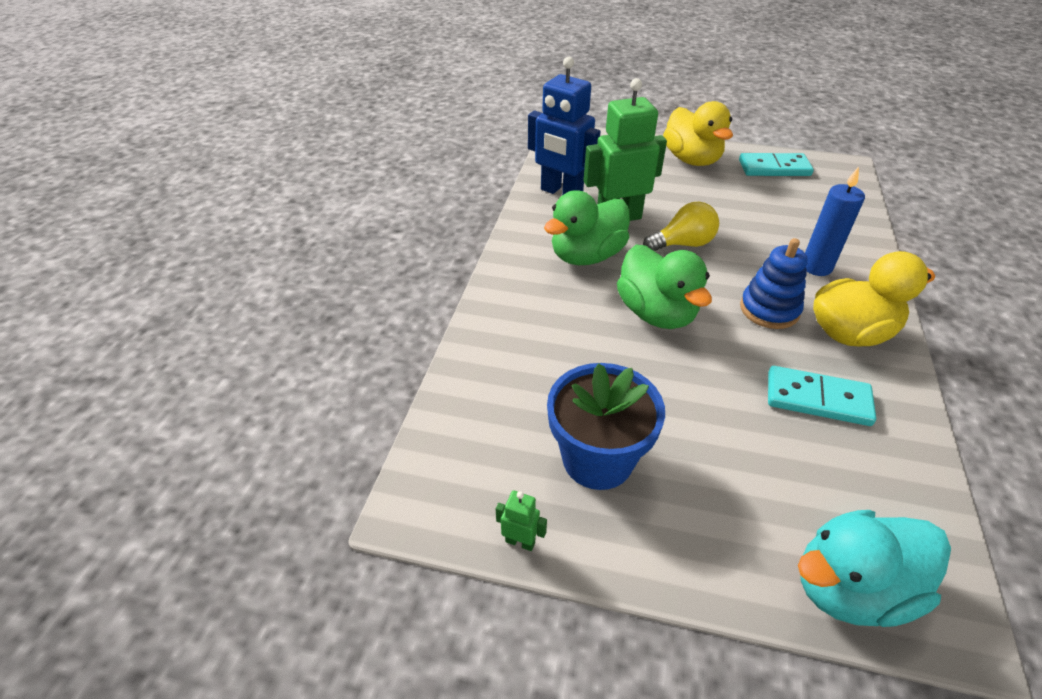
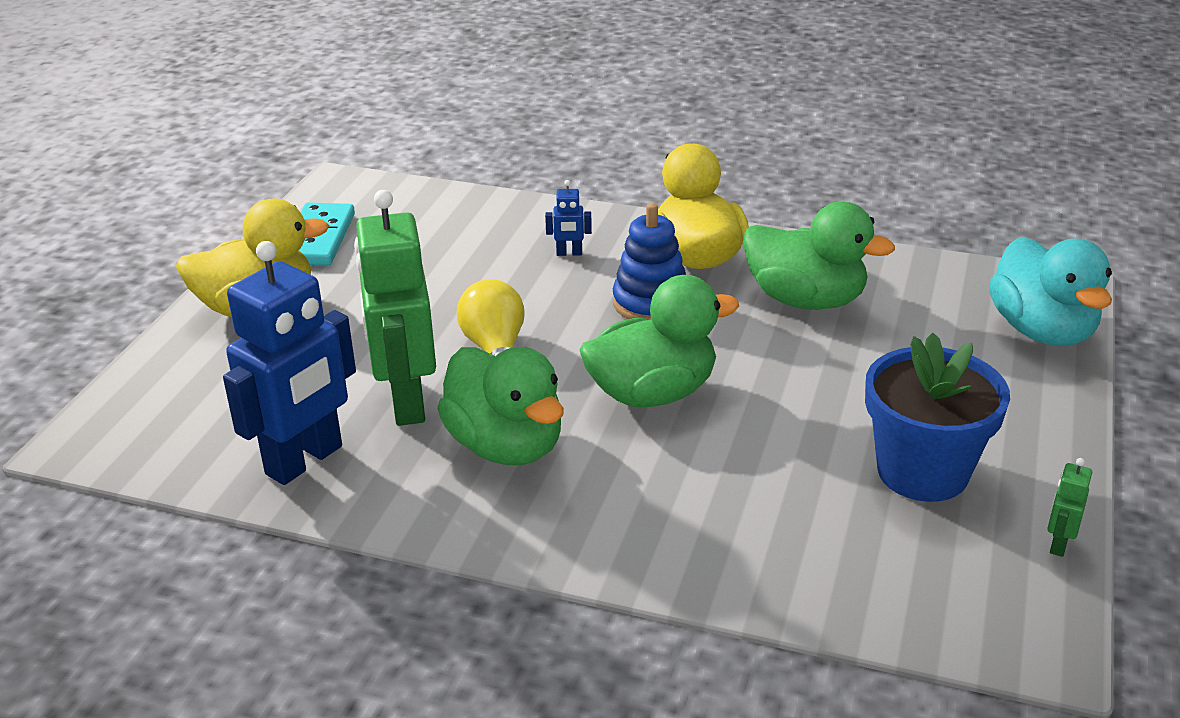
camera: 85 degrees left, 10 degrees down
turquoise domino [768,366,876,426] -> green duck [743,202,895,310]
blue candle [805,167,865,276] -> blue robot [545,180,592,256]

